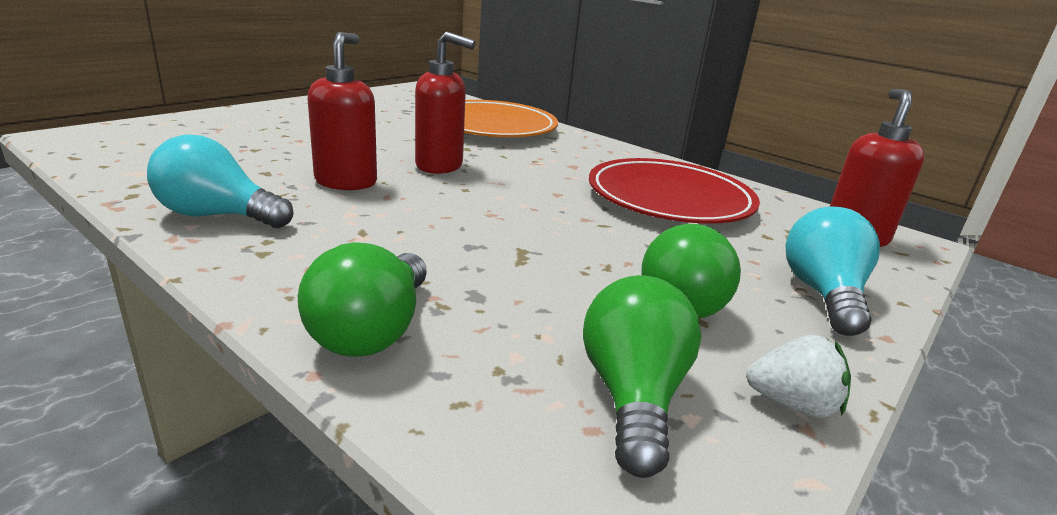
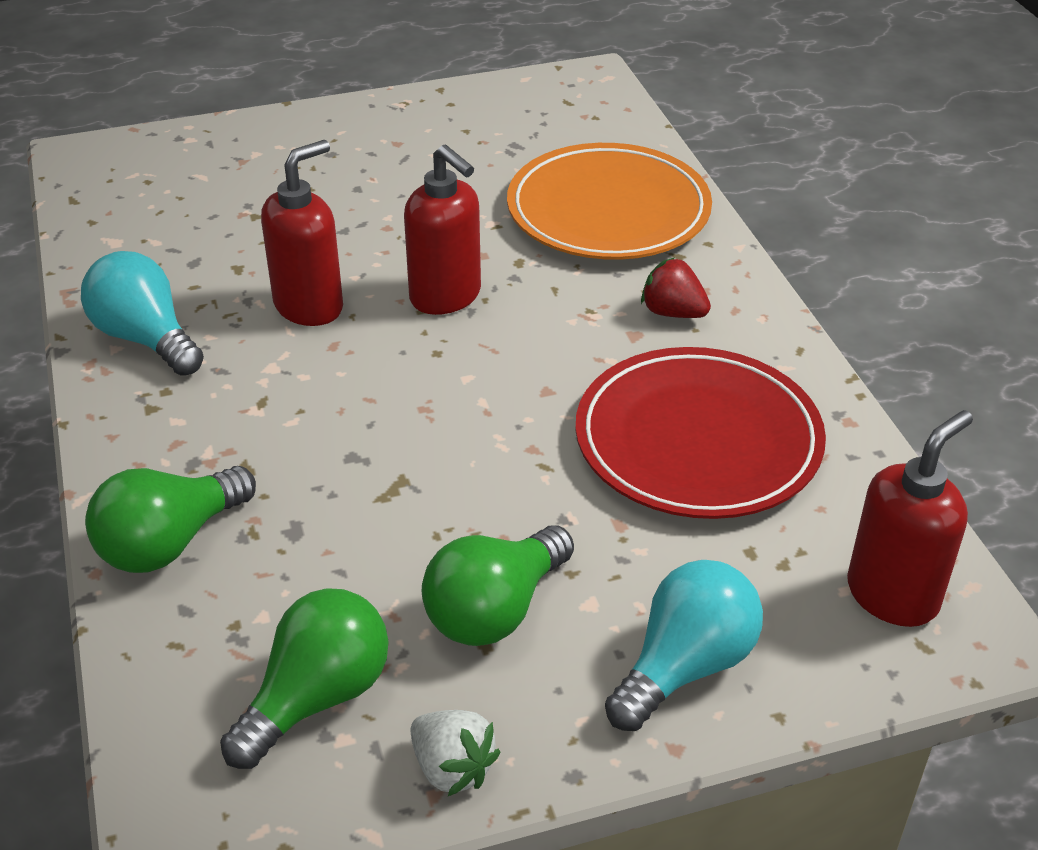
camera: 35 degrees right, 15 degrees up
none -> red strawberry [641,257,711,318]

